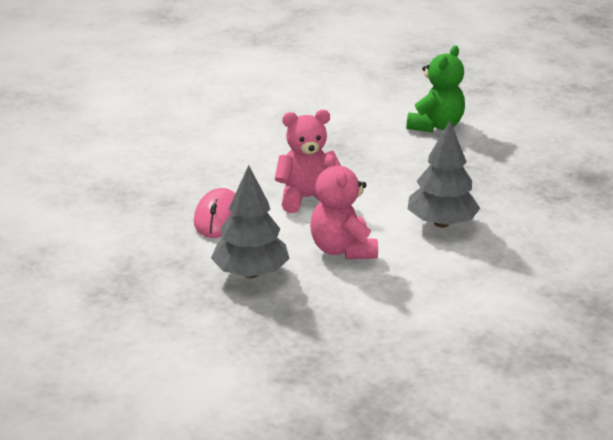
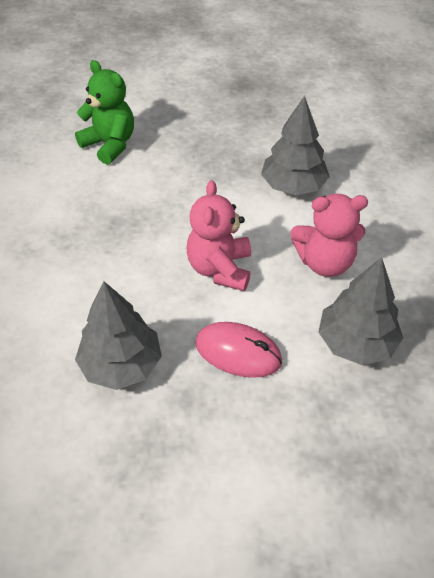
camera: 75 degrees left, 20 degrees up
none -> grey tree [75,281,162,390]

